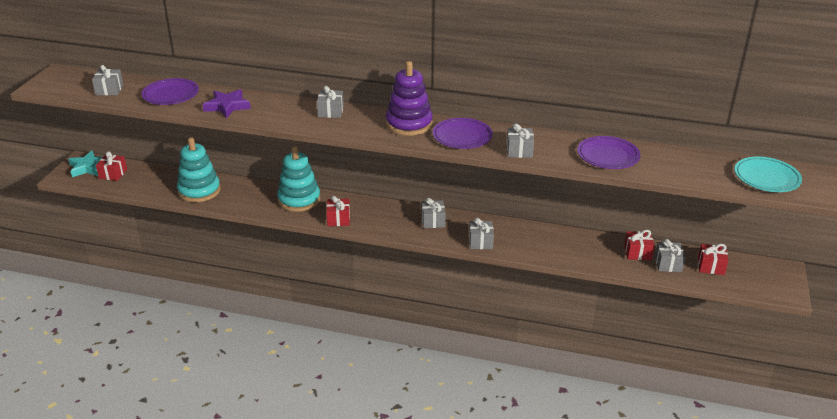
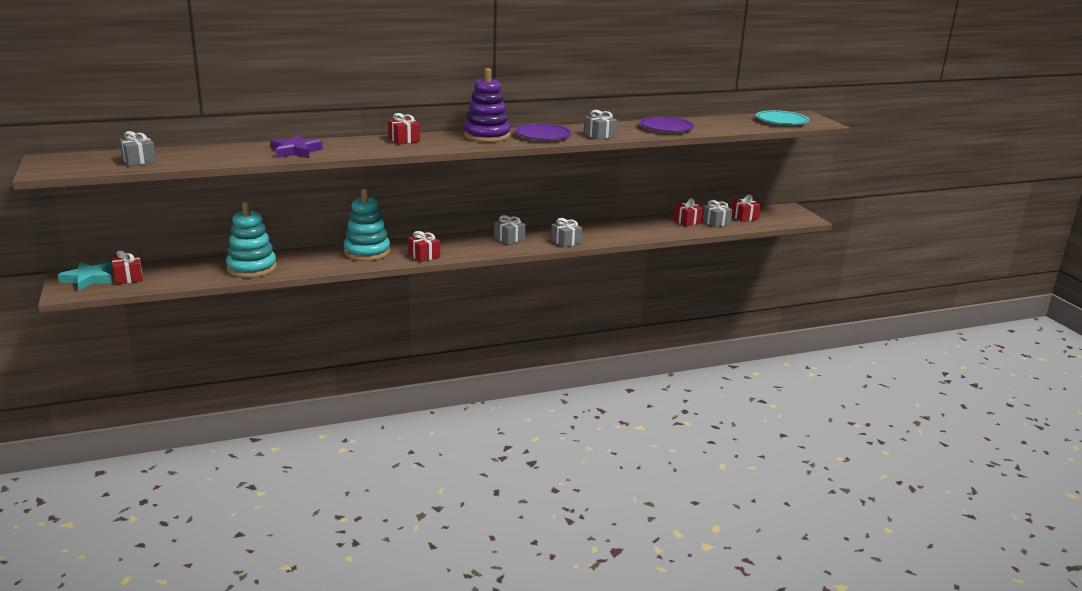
camera: 35 degrees left, 10 degrees down
purple plate [142,78,199,105] -> none
grey gift [317,86,344,118] -> red gift [388,113,420,144]

